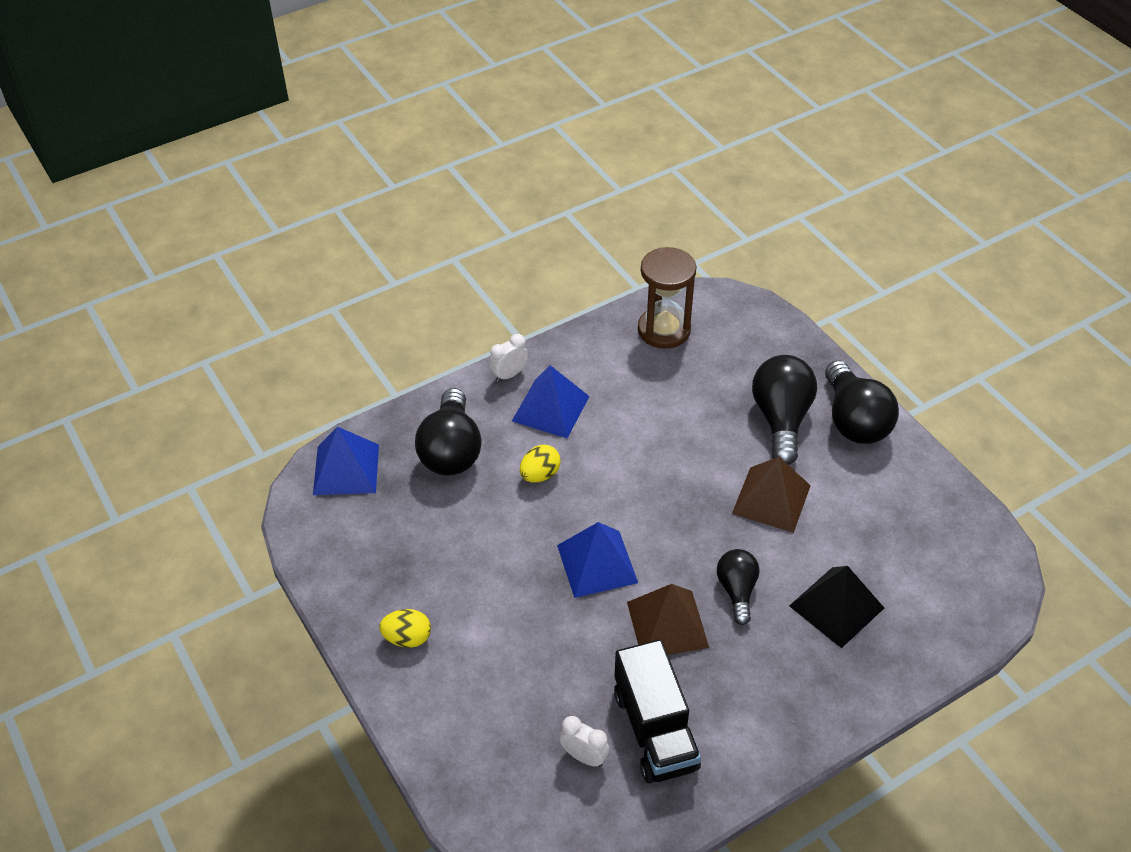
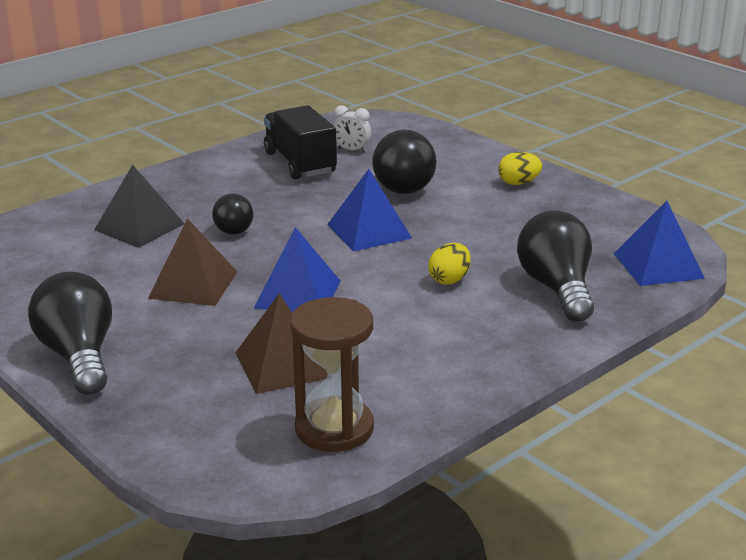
camera: 170 degrees right, 20 degrees down
white clock [489,334,528,382] -> none
blue pyramid [512,365,590,438] -> blue pyramid moved to [254,227,341,313]
brown pyramid [627,584,709,655] -> brown pyramid moved to [235,293,328,394]
black light bulb [752,355,817,465] -> black light bulb moved to [372,130,437,194]

